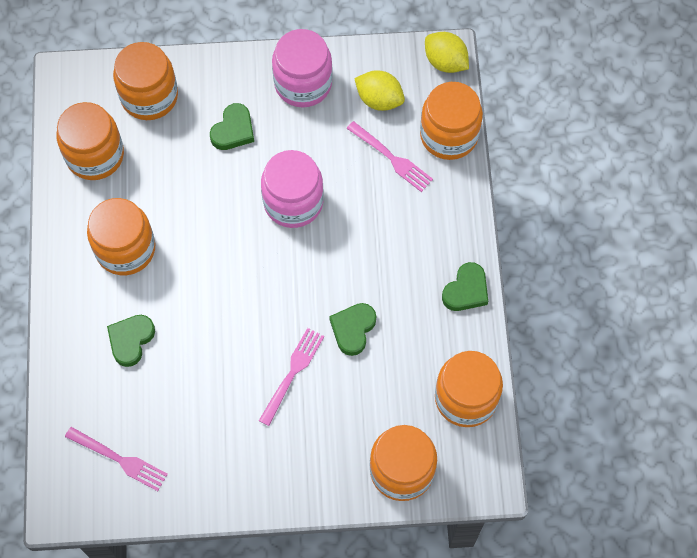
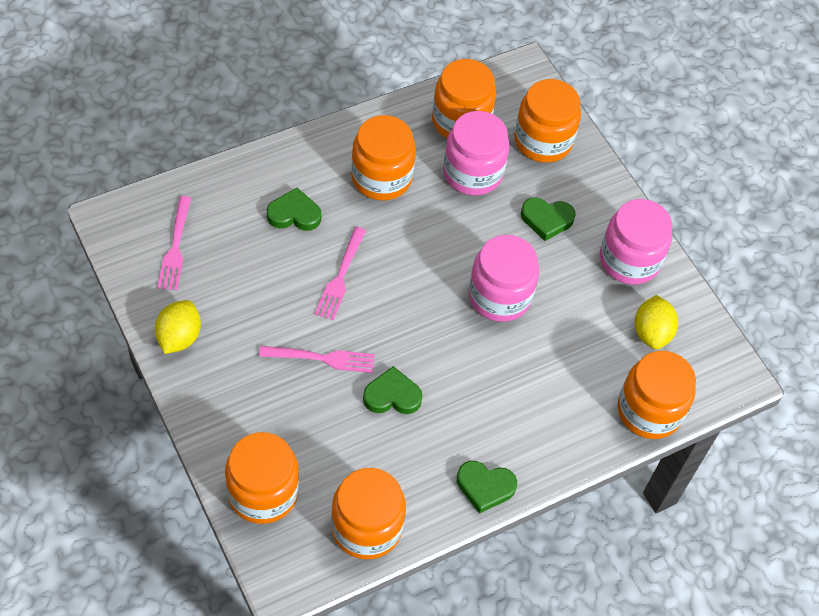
camera: 60 degrees right, 10 degrees down
pink fork [347,121,433,192] -> pink fork moved to [315,227,366,321]
yellow lemon [425,32,469,73] -> yellow lemon moved to [155,300,201,354]
none -> pink jar [443,111,509,196]

